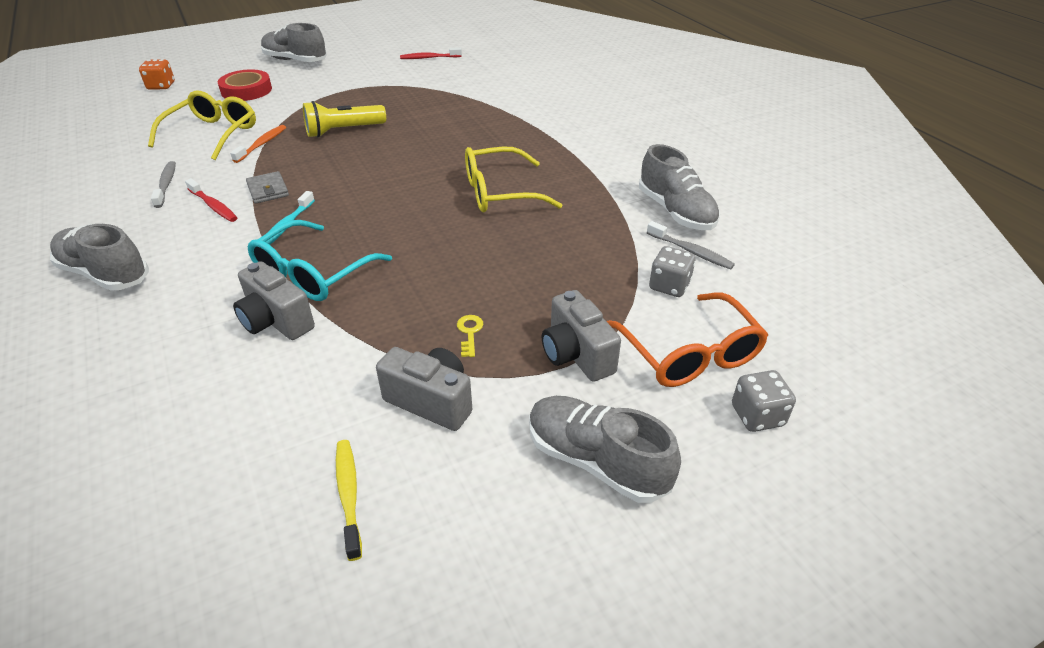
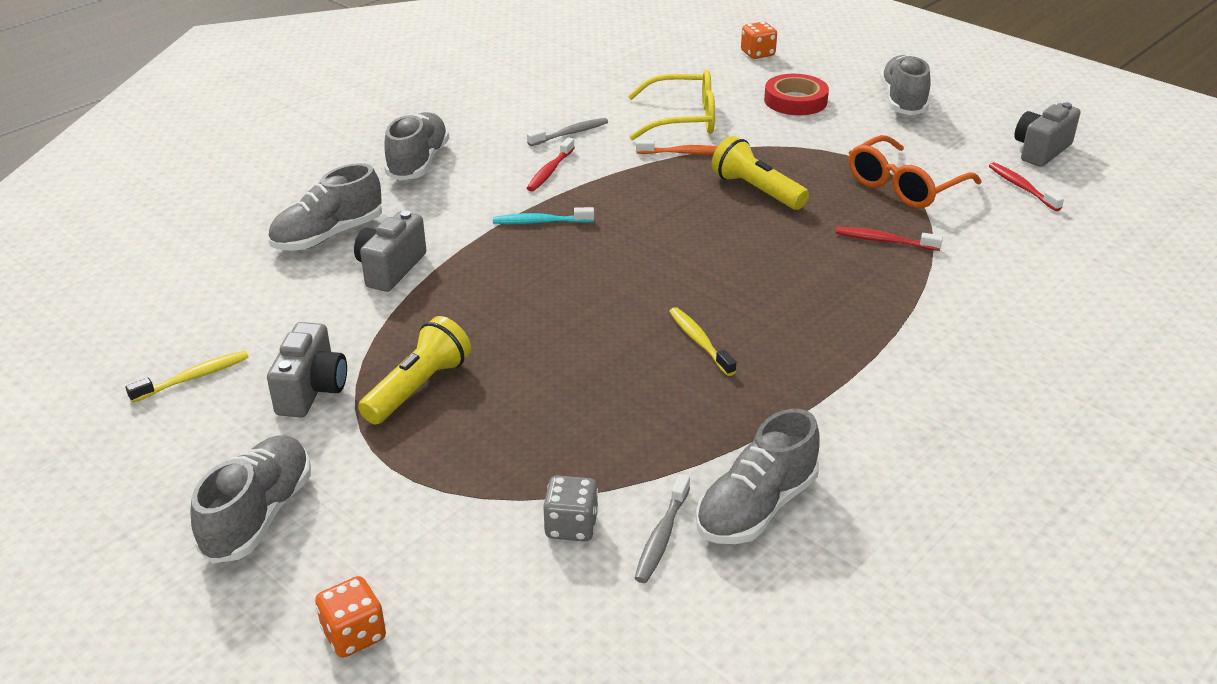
camera: 70 degrees right, 5 degrees down
grey wallet [246,171,289,204] -> none
turquoise glasses [247,220,392,301] -> none
yellow key [457,315,483,357] -> yellow flashlight [358,316,471,424]
yellow glasses [465,146,563,212] -> yellow toothbrush [669,307,736,376]
grey camera [542,290,621,382] -> grey camera moved to [1015,102,1080,167]
orange glasses [607,292,768,387] -> orange glasses moved to [848,135,982,208]
grey dice [732,370,796,432] -> orange dice [315,576,386,658]
none -> grey shoe [268,163,382,251]
none -> red toothbrush [836,227,943,251]

